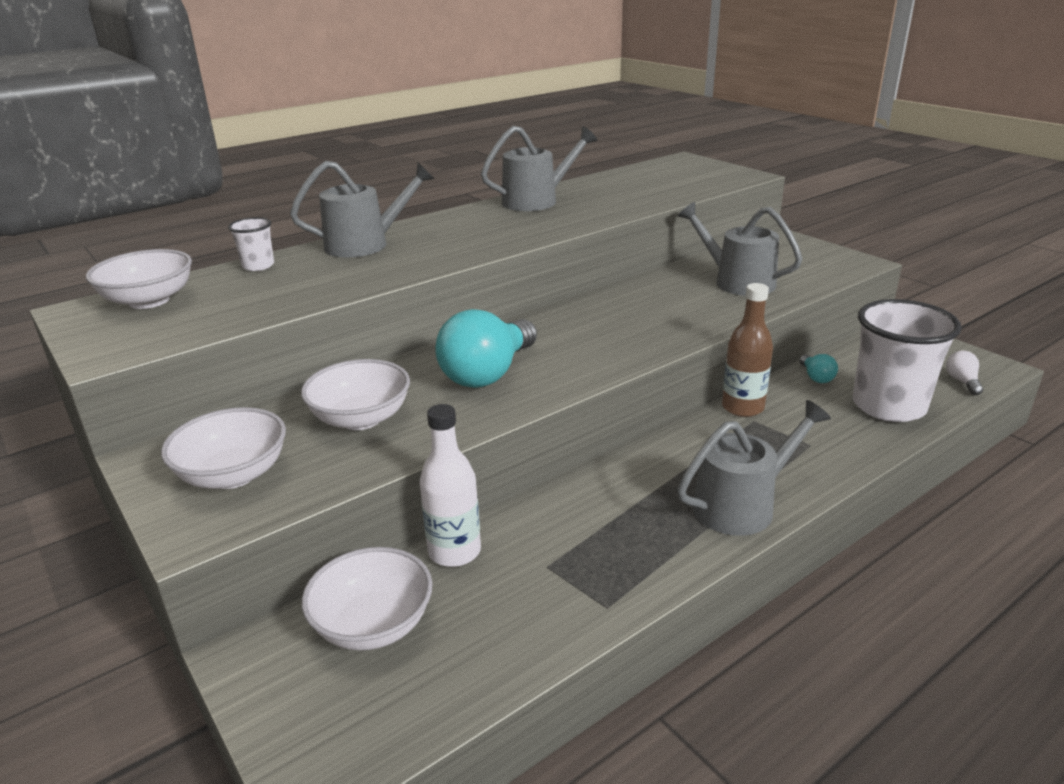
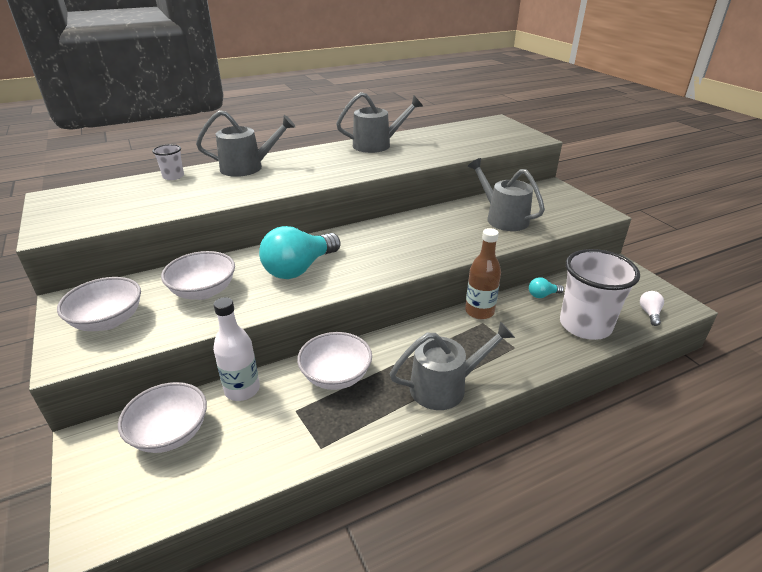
camera: 10 degrees right, 5 degrees up
white bowl [86,249,192,309] -> white bowl moved to [297,332,372,390]
turquoise light bulb [799,354,838,383] -> turquoise light bulb turned 75 degrees clockwise [529,277,564,298]

